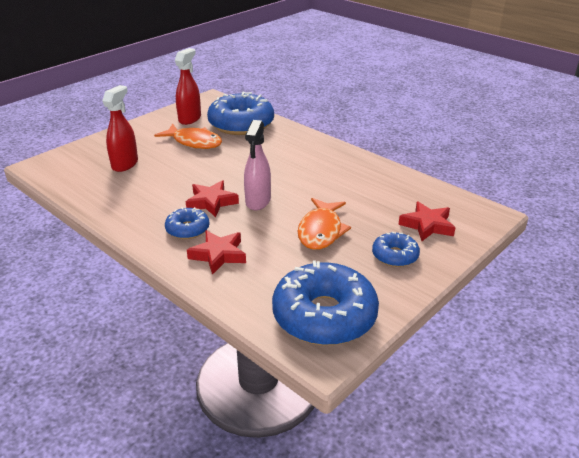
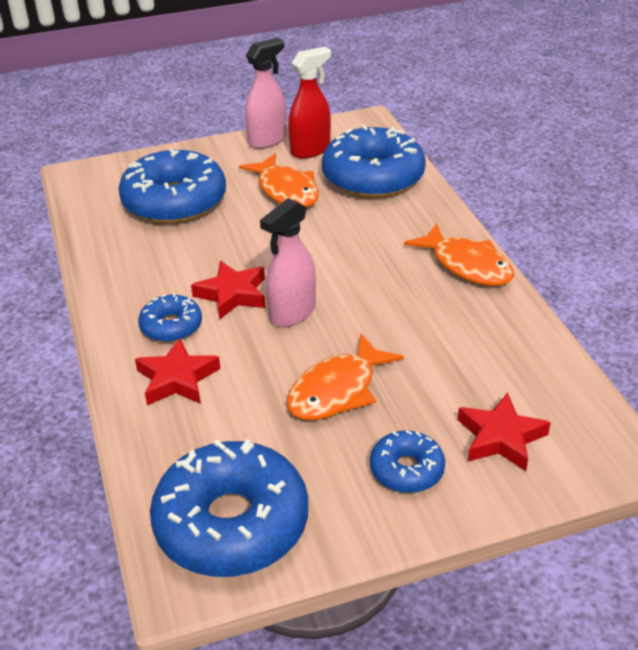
camera: 30 degrees right, 5 degrees up
red spray bottle [102,85,138,172] -> blue donut [119,149,226,224]
none -> pink spray bottle [245,38,287,149]
none -> orange fish [404,223,514,286]

